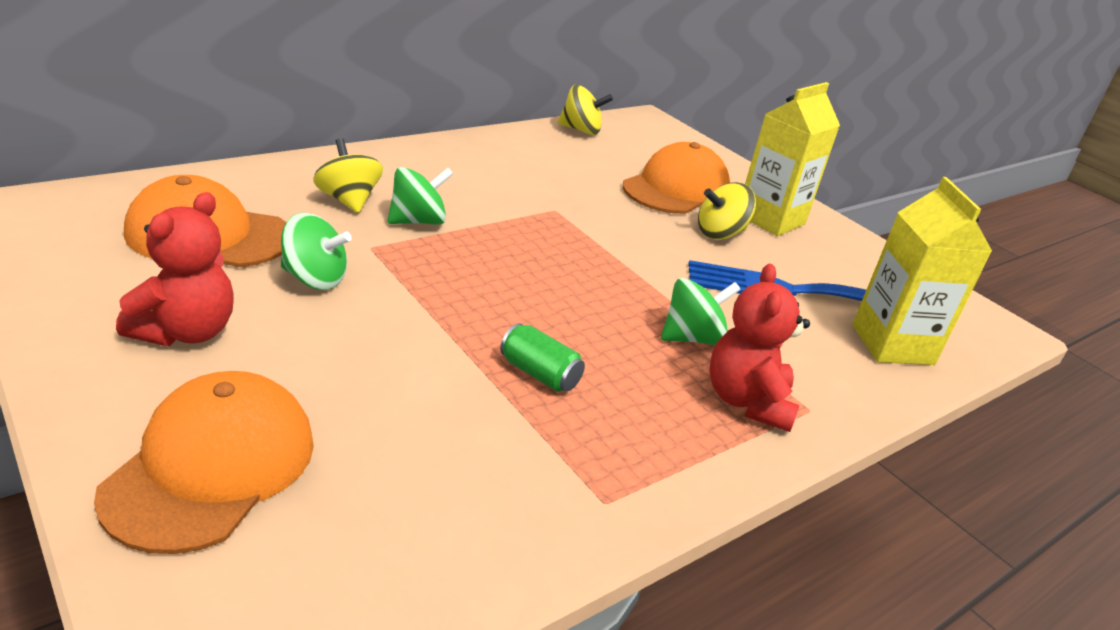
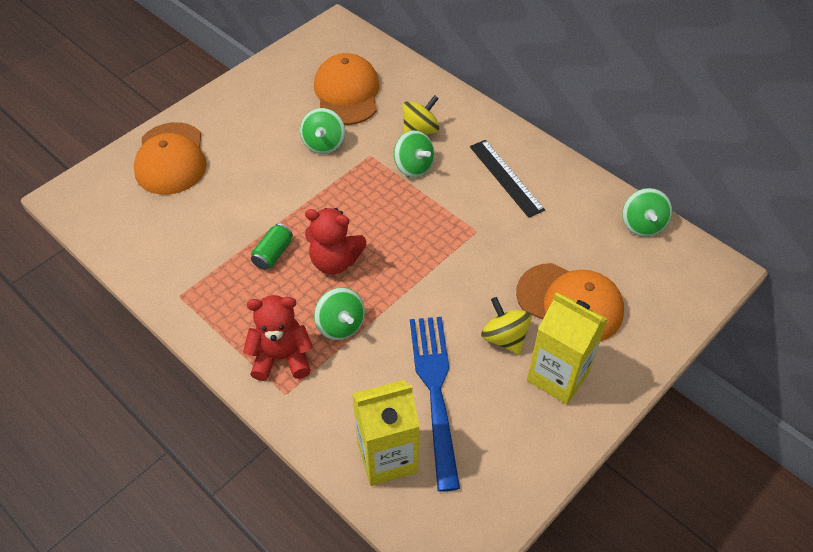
camera: 85 degrees right, 20 degrees up
orange cap [94,371,314,554] -> orange cap turned 75 degrees clockwise [134,122,207,195]
red teddy bear [116,192,234,346] -> red teddy bear moved to [305,208,366,274]
yellow spinning top [558,84,613,135] -> green spinning top [622,188,672,237]
none -> black ruler [470,140,545,218]

